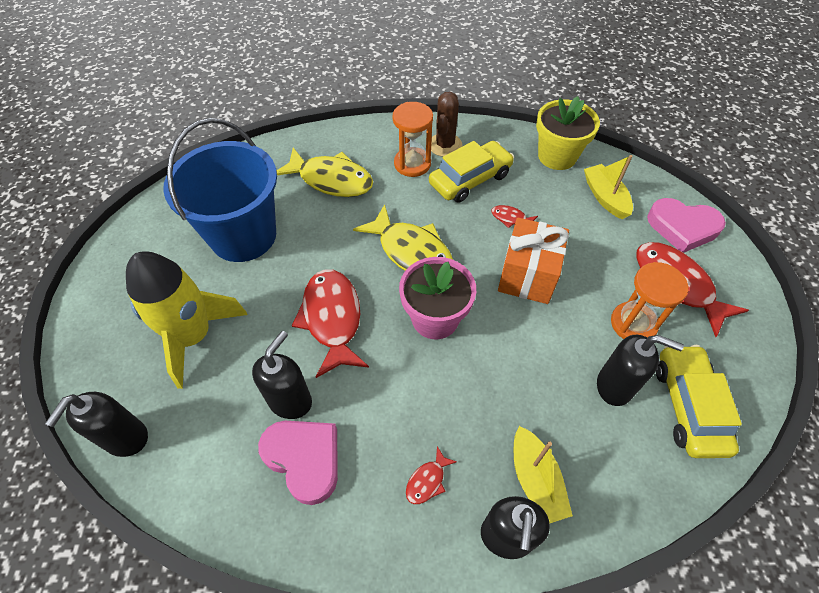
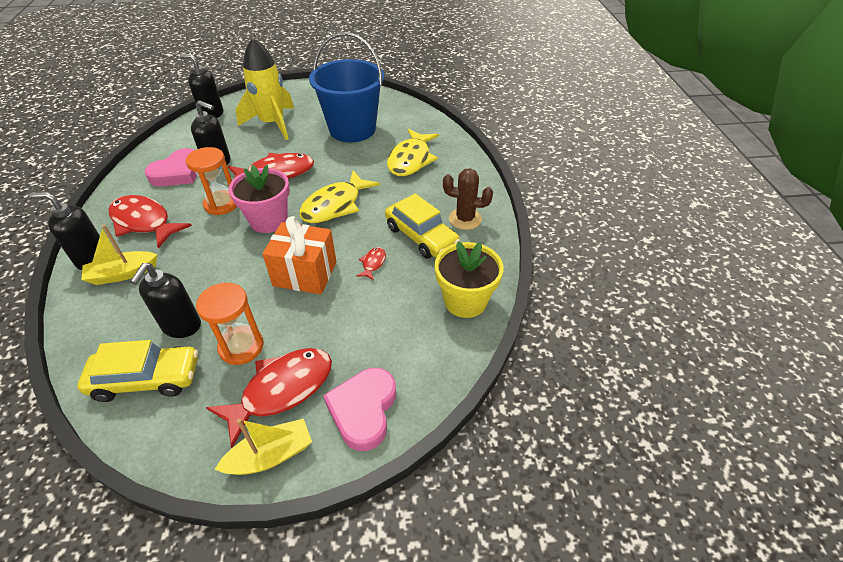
camera: 85 degrees right, 10 degrees down
orange hourglass [393,102,433,177] -> orange hourglass moved to [186,147,237,215]
red fish [406,446,457,504] -> red fish [108,195,192,248], size x2.29
yellow boat [584,155,633,219] -> yellow boat moved to [214,419,312,475]

